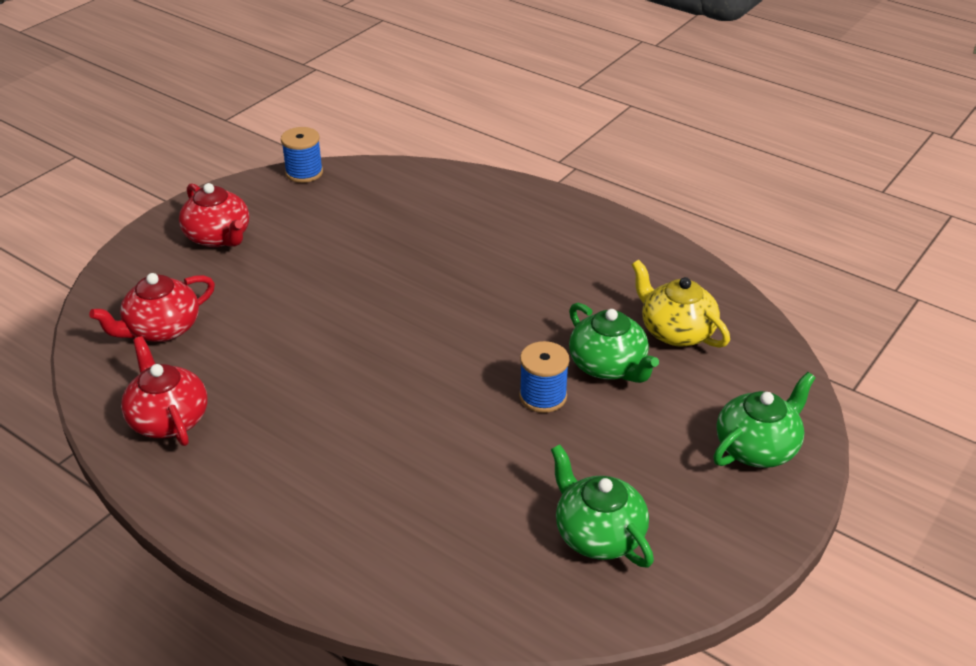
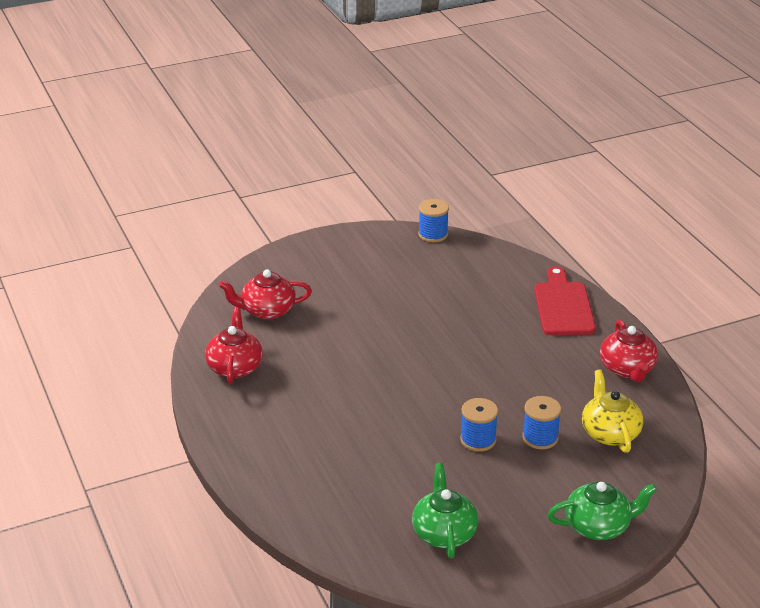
camera: 30 degrees right, 5 degrees down
red teapot [179,183,249,247] -> red teapot moved to [600,320,658,382]
green teapot [569,303,659,383] -> blue spool [522,396,561,449]
none -> red cutting board [534,266,596,335]

